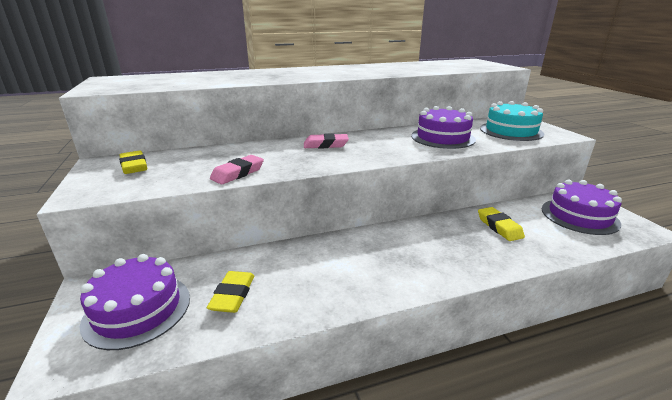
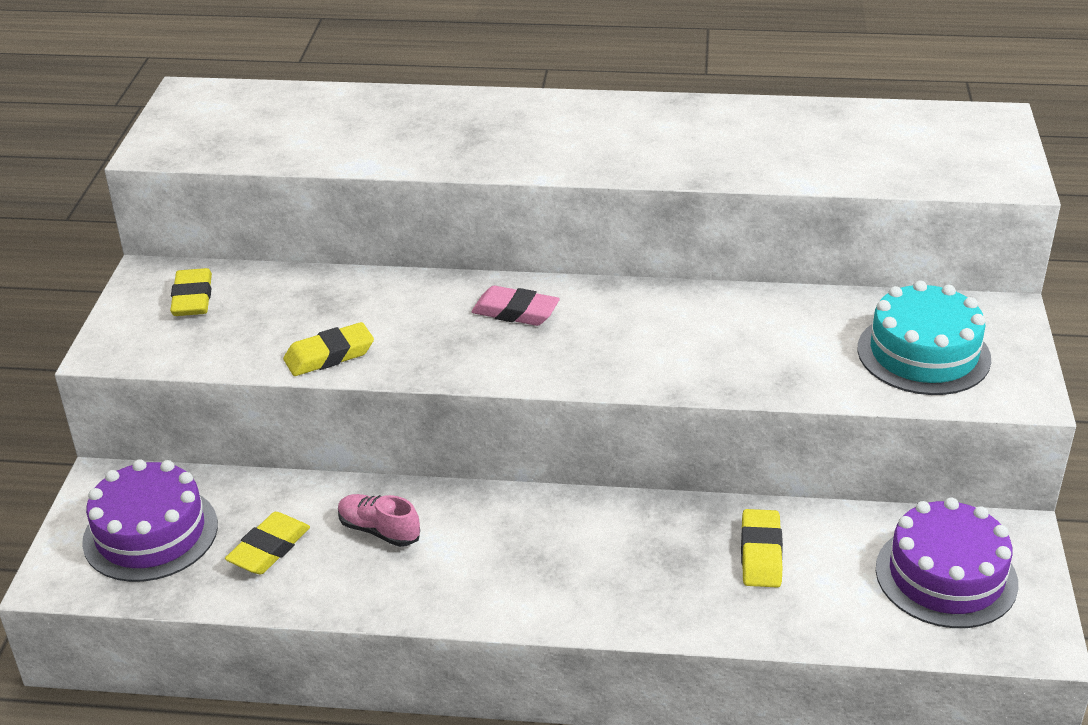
camera: 25 degrees right, 10 degrees up
pink eraser [210,155,264,184] -> yellow eraser [283,322,374,376]
purple cake [411,106,476,149] -> none
none -> pink shoe [338,494,420,547]

